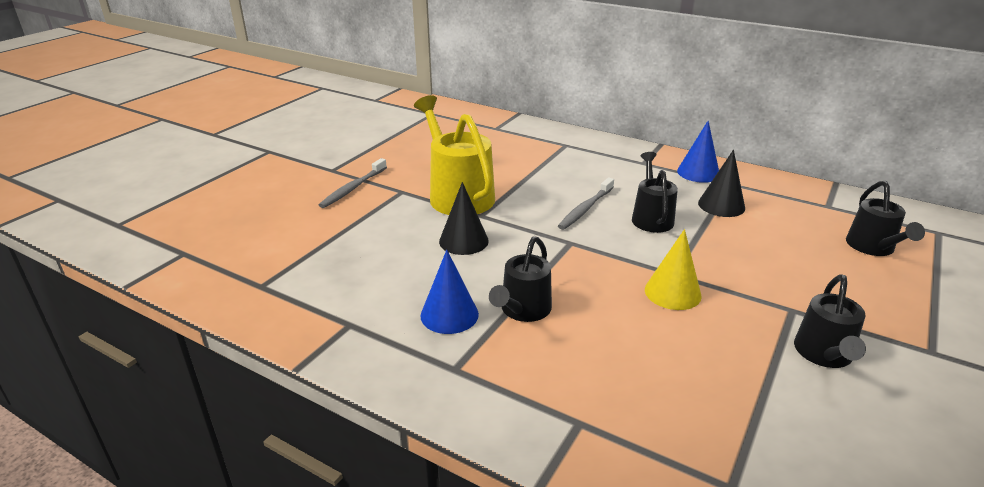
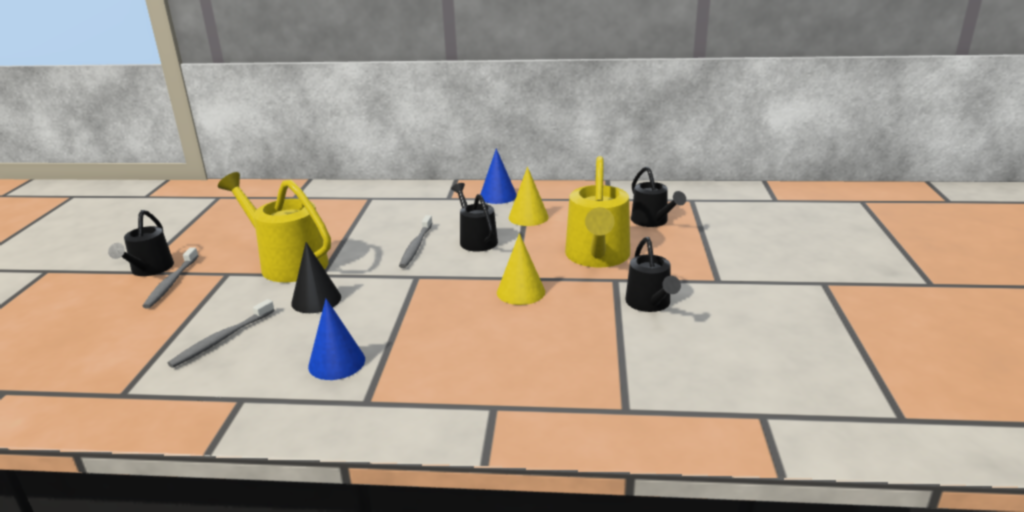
camera: 25 degrees left, 5 degrees down
black watering can [489,236,552,322] -> black watering can moved to [108,210,174,276]
black cone [698,150,745,217] -> yellow cone [509,167,549,226]
none -> grey toothbrush [168,299,275,368]
none -> yellow watering can [565,156,630,268]

